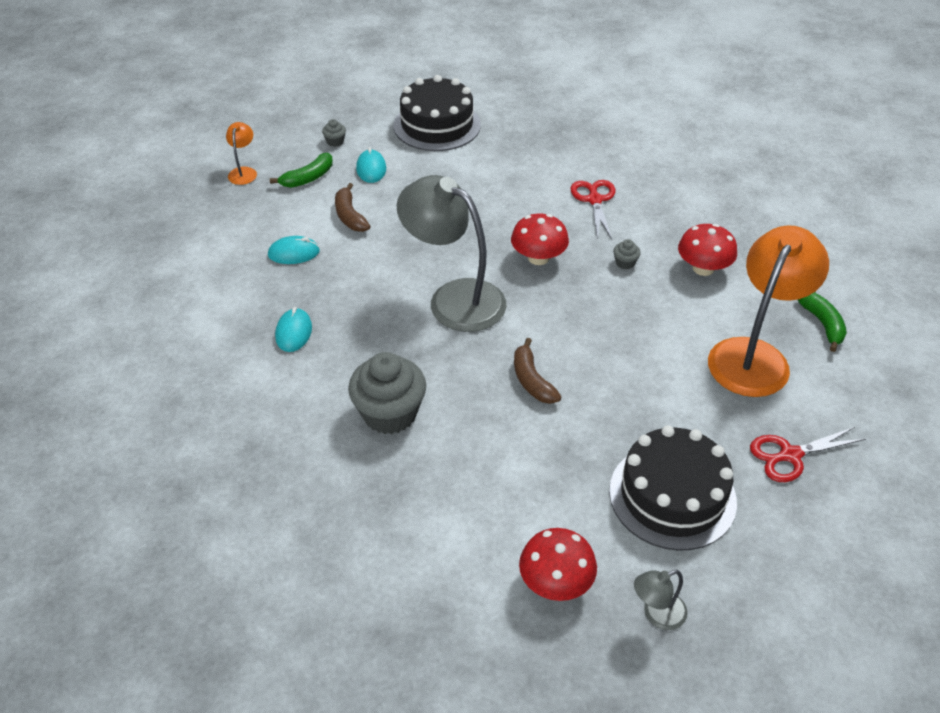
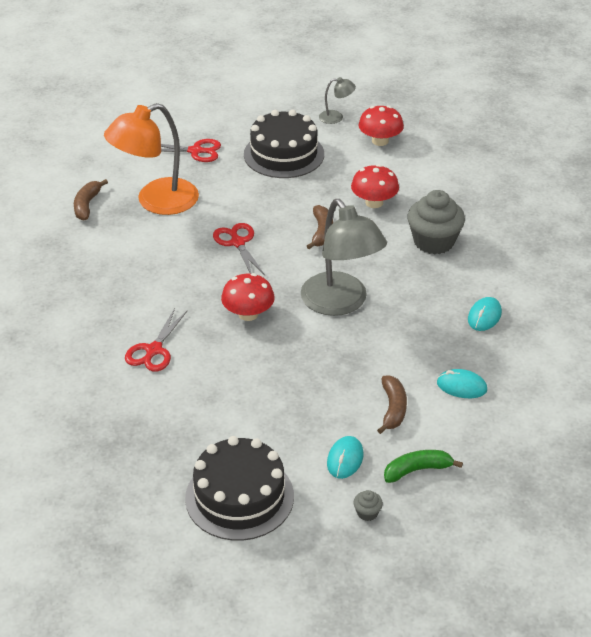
camera: 155 degrees left, 5 degrees down
orange lamp [226,122,257,185] -> none
grey cupcake [613,239,641,269] -> none
red mushroom [678,224,737,276] -> red mushroom moved to [351,164,399,208]
green banana [798,292,847,352] -> brown banana [74,179,108,221]
none -> red scissors [213,223,265,275]

